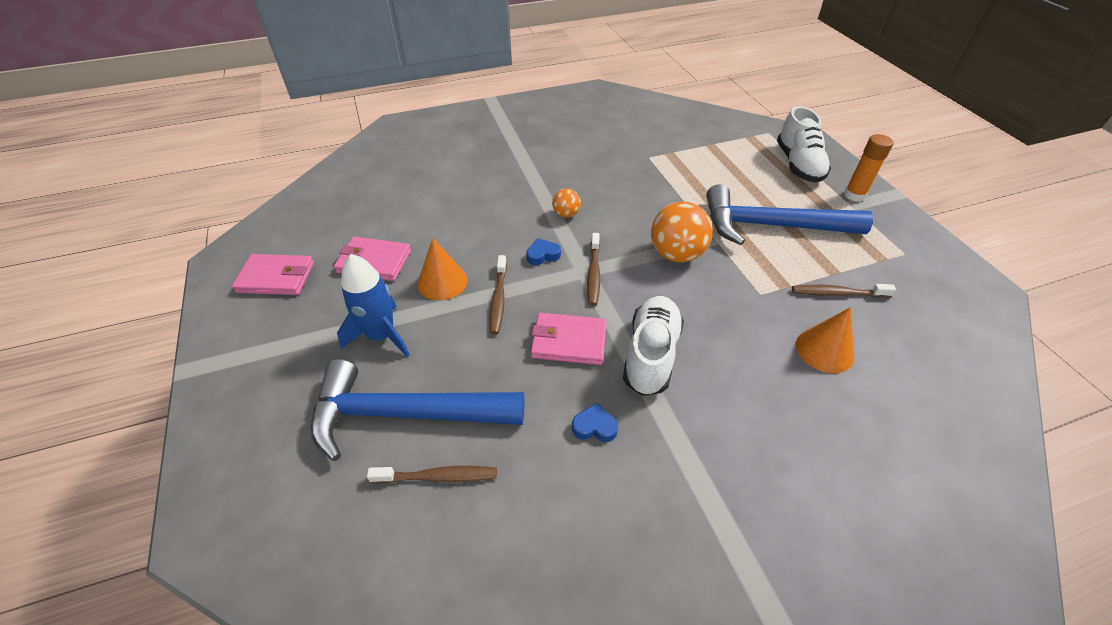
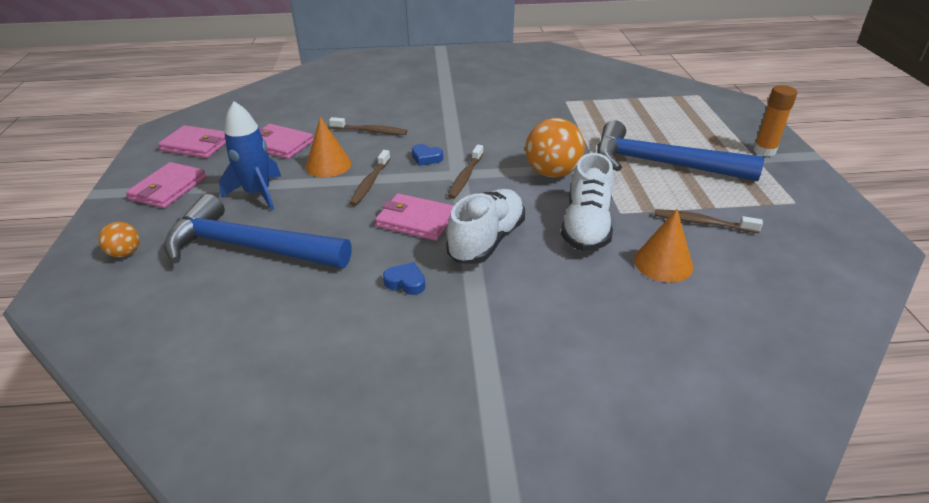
camera: 15 degrees right, 10 degrees down
brown toothbrush [367,466,497,484] -> brown toothbrush moved to [329,117,407,135]
blue heart [526,239,561,265] -> blue heart turned 150 degrees counterclockwise [412,144,443,166]
orange ball [552,188,581,218] -> orange ball moved to [98,222,140,258]
white shoe [777,106,831,183] -> white shoe moved to [561,153,614,251]
none -> pink wallet [126,162,207,208]

